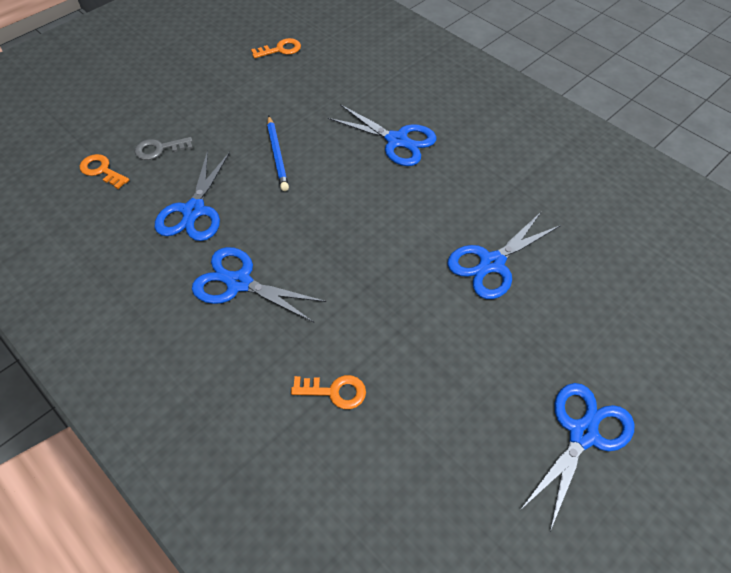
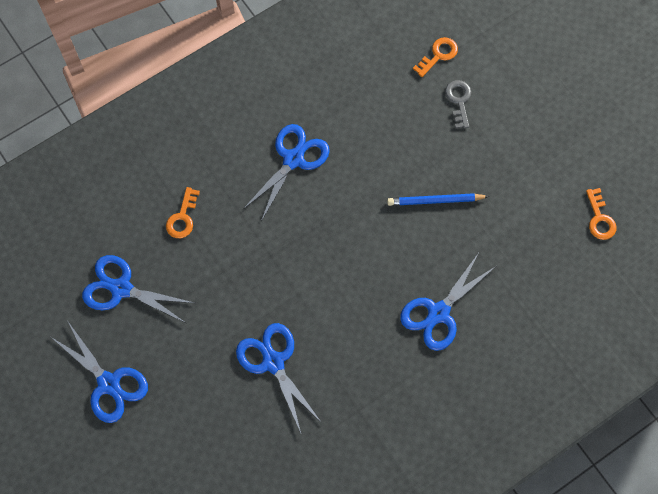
camera: 100 degrees right, 15 degrees up
blue scissors [155,150,230,241] -> blue scissors moved to [82,255,194,323]

